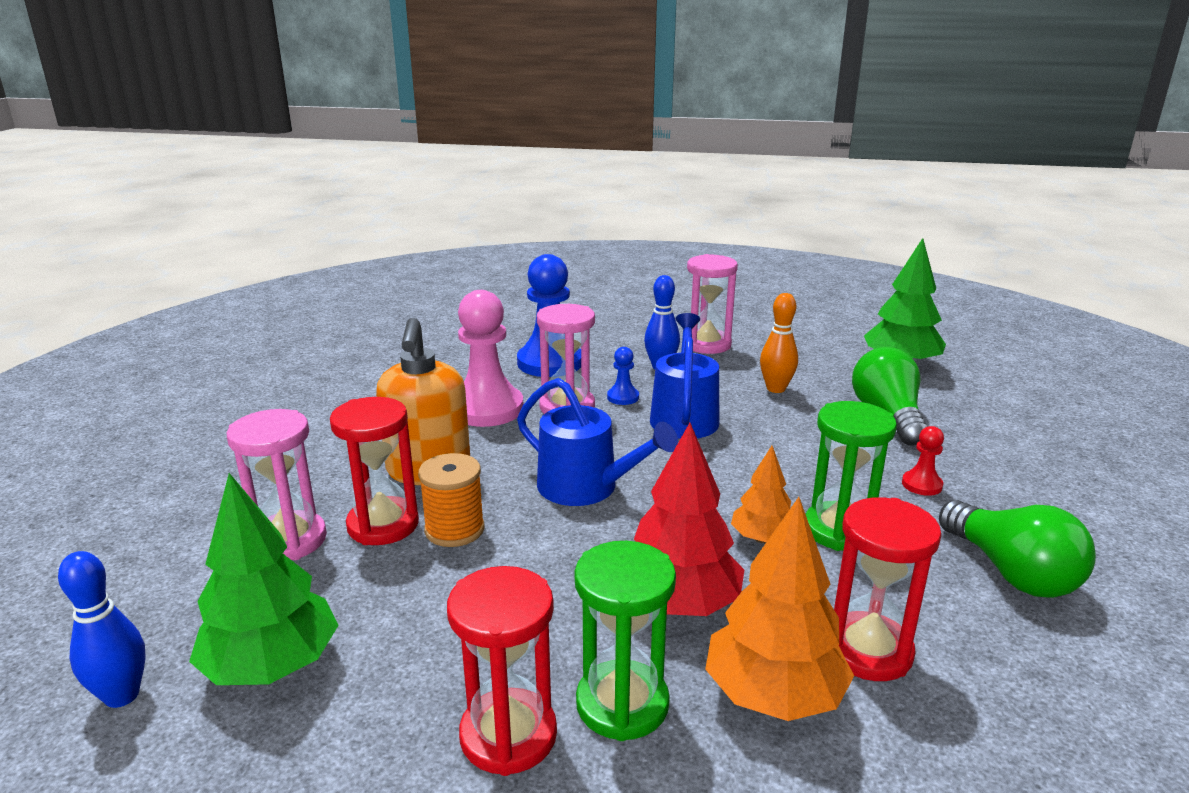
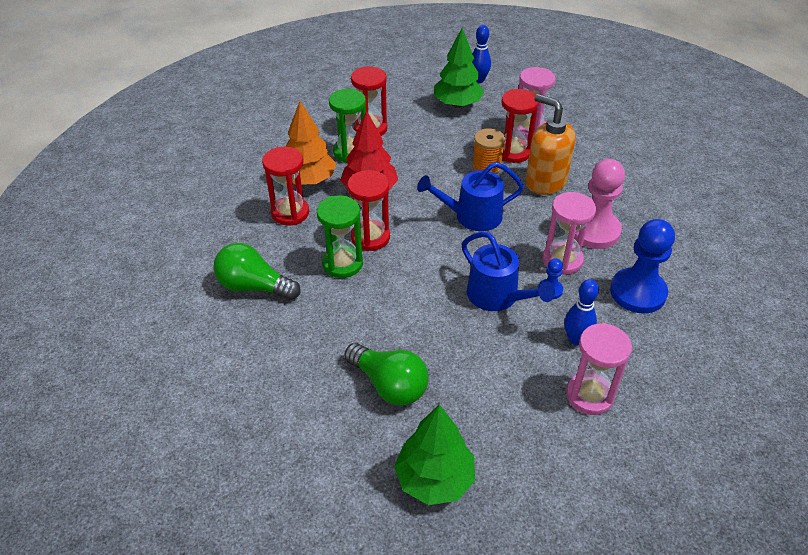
camera: 135 degrees right, 20 degrees up
orange tree [731,446,791,543] -> red hourglass [347,170,390,251]
orange bowling pin [760,293,798,393] -> none
red pawn [902,426,944,496] -> none

